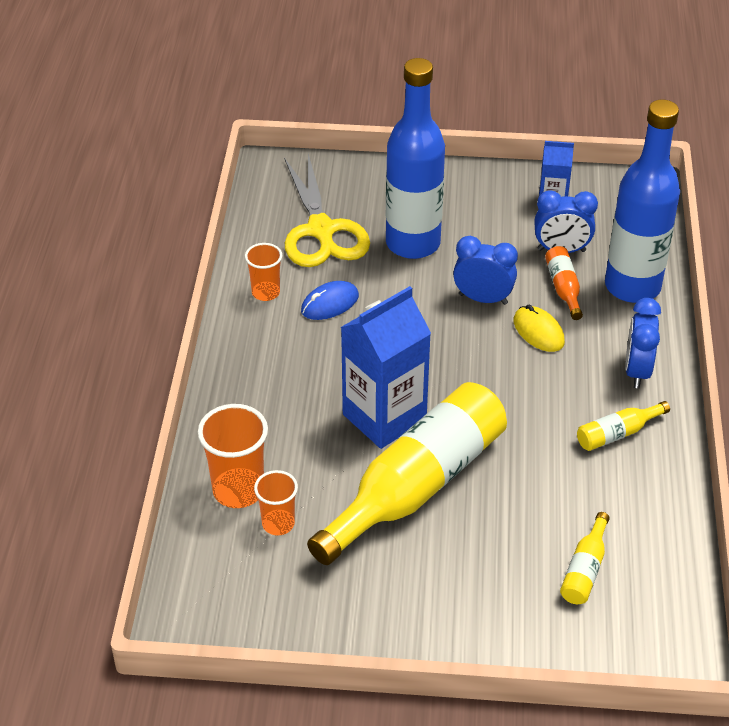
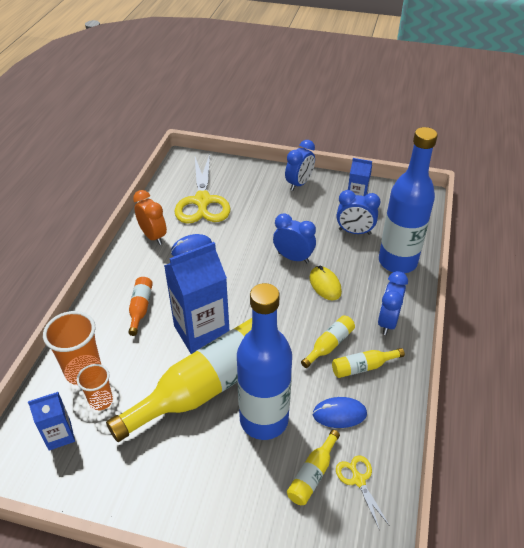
camera: 10 degrees right, 0 degrees up
orange cup [245,243,282,301] -> orange clock [133,190,167,245]
blue bottle [386,58,445,259] -> blue bottle moved to [237,283,292,440]
orange bottle [545,246,583,320] -> orange bottle moved to [128,277,153,336]
none -> blue carton [28,392,75,451]
none -> blue clock [285,140,315,191]
none -> yellow bottle [301,315,355,368]
none -> blue mouse [313,397,367,428]
none -> yellow scissors [336,456,390,528]

